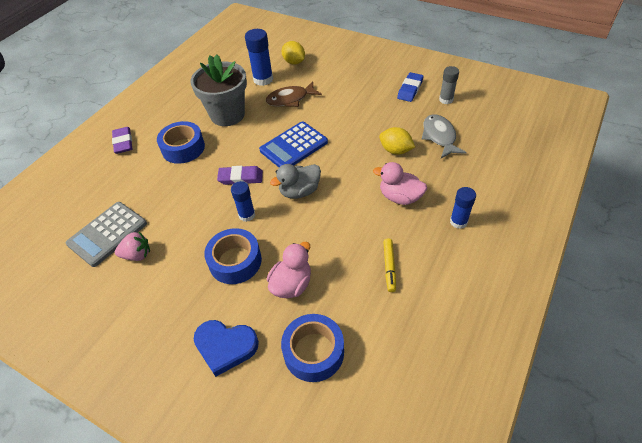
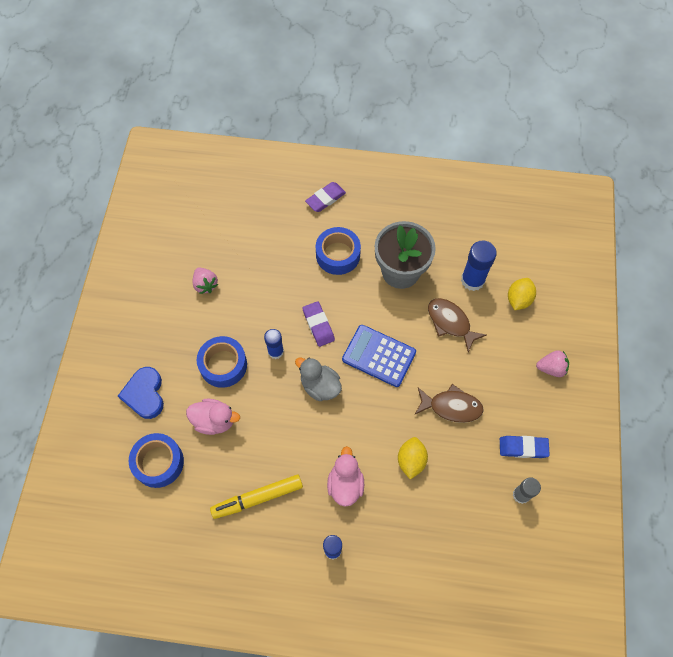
camera: 65 degrees right, 15 degrees up
grey calculator [66,202,147,267] -> none
yellow marker [383,238,396,292] -> yellow marker [210,474,303,519], size x1.67
grey fish [422,114,467,158] -> none
none -> brown fish [415,384,484,423]
none -> pink strawberry [536,350,569,377]

